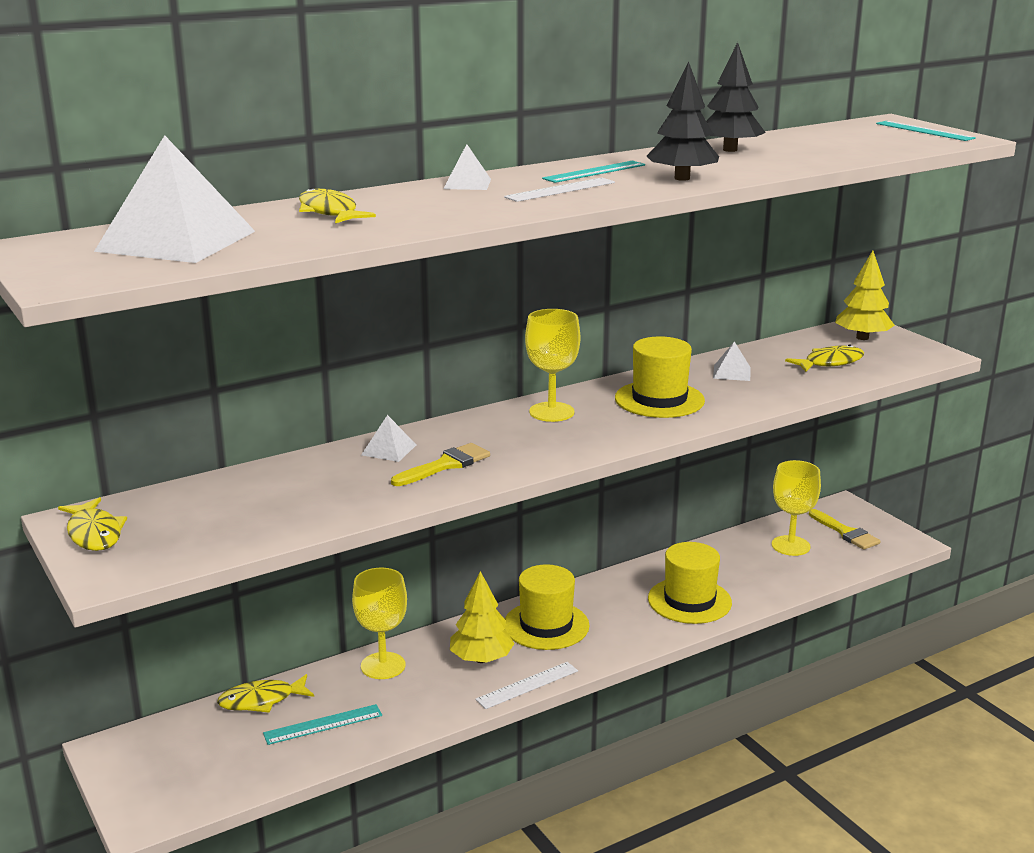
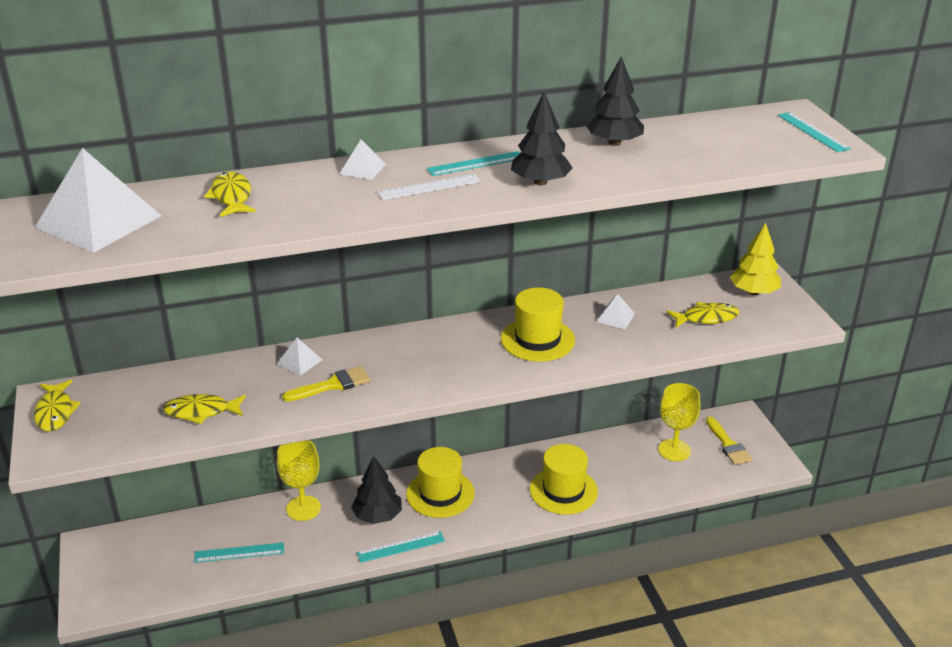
camera: 15 degrees right, 10 degrees up
yellow fish [217,674,314,713] -> yellow fish moved to [163,394,246,424]
yellow tree [450,571,515,663] -> black tree [351,456,402,524]
white ruler [475,662,578,709] -> turquoise ruler [357,531,445,563]
yellow goblet [525,309,580,422] -> none

